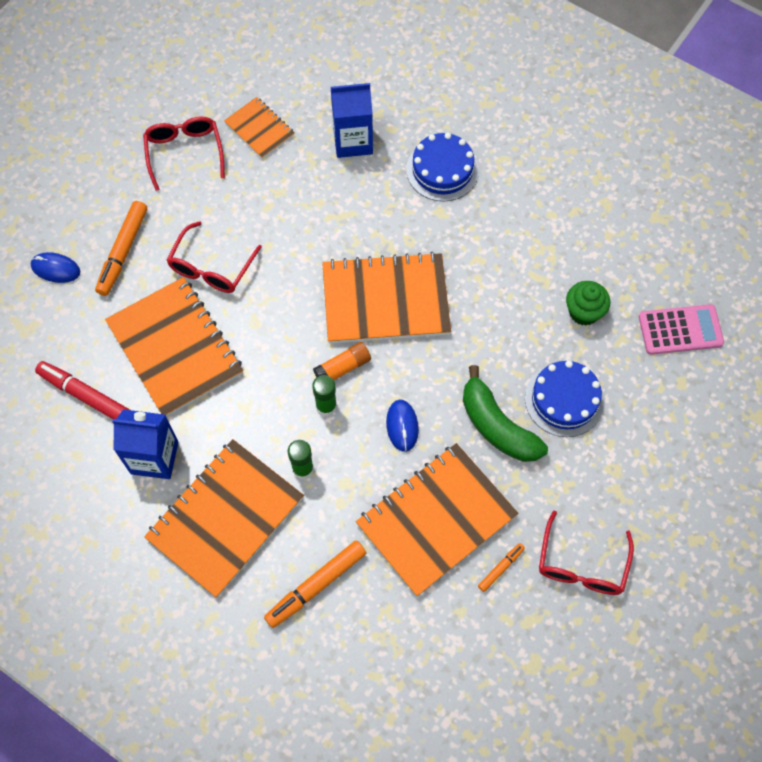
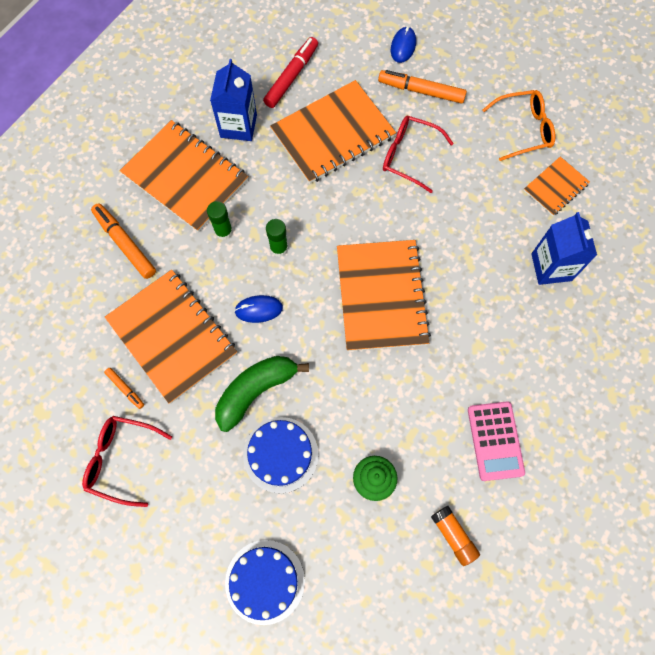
camera: 90 degrees right, 5 degrees up
red glasses [143,116,225,191] -> orange glasses [482,90,555,161]
orange glue stick [313,342,371,380] -> orange glue stick moved to [431,506,480,566]
blue cake [406,133,479,201] -> blue cake moved to [225,540,305,625]
pink calculator [639,304,724,355] -> pink calculator moved to [468,402,525,481]

